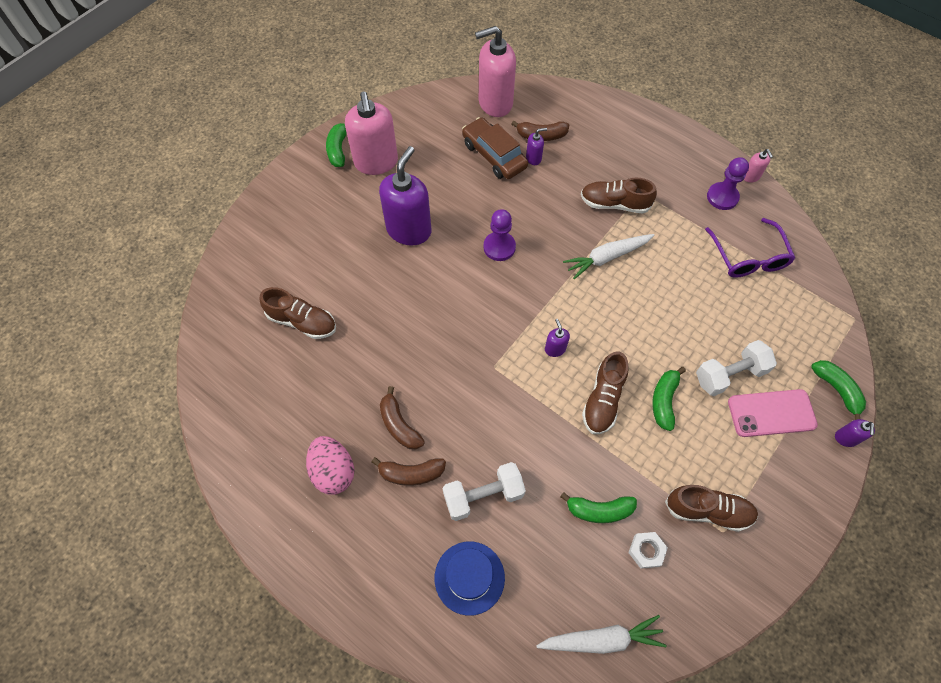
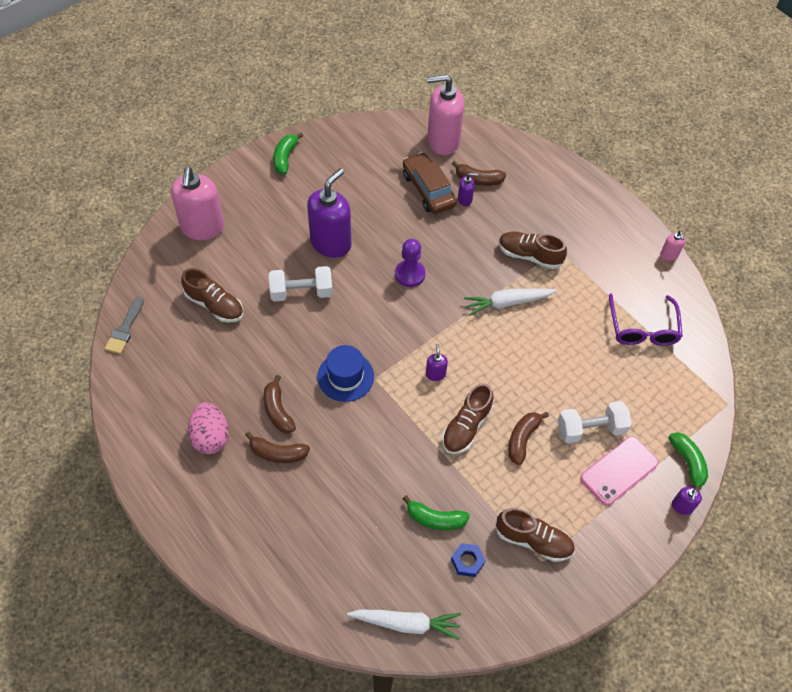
camera: 10 degrees right, 5 degrees down
pink soap dispenser [345,91,398,175] -> pink soap dispenser moved to [171,167,224,240]
blue hat [435,541,505,616] -> blue hat moved to [317,345,374,402]
white dumbbell [442,462,526,521] -> white dumbbell moved to [269,266,333,302]
white nut [628,532,668,569] -> blue nut [451,543,486,577]
green banana [652,367,686,431] -> brown banana [508,412,549,465]
purple pawn [707,157,749,210] -> none
pink phone [728,389,818,437] -> pink phone turned 45 degrees counterclockwise [581,436,659,506]
none -> grey brush [105,296,144,354]

